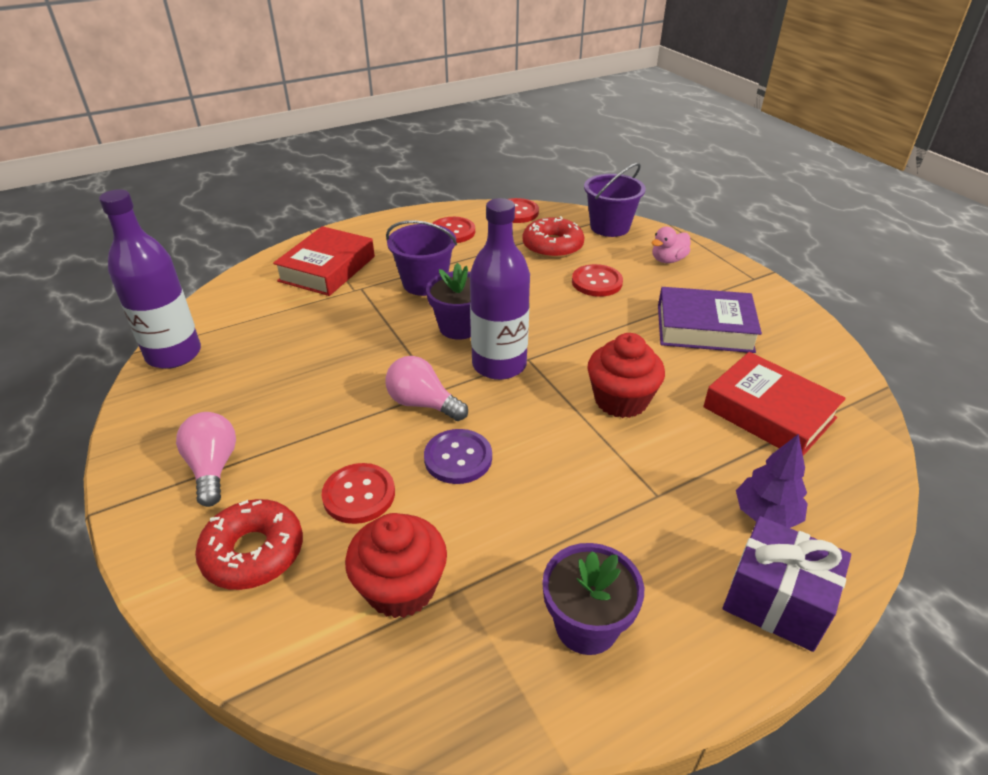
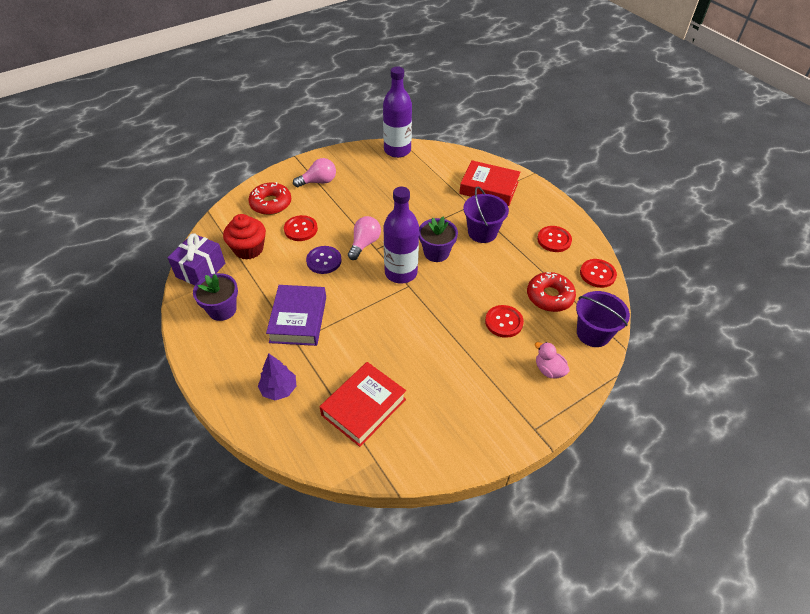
camera: 85 degrees right, 10 degrees up
red cupcake [587,333,665,418] -> none
purple book [658,287,762,353] -> purple book moved to [266,285,326,346]
purple gift [723,516,851,652] -> purple gift moved to [167,233,225,285]

